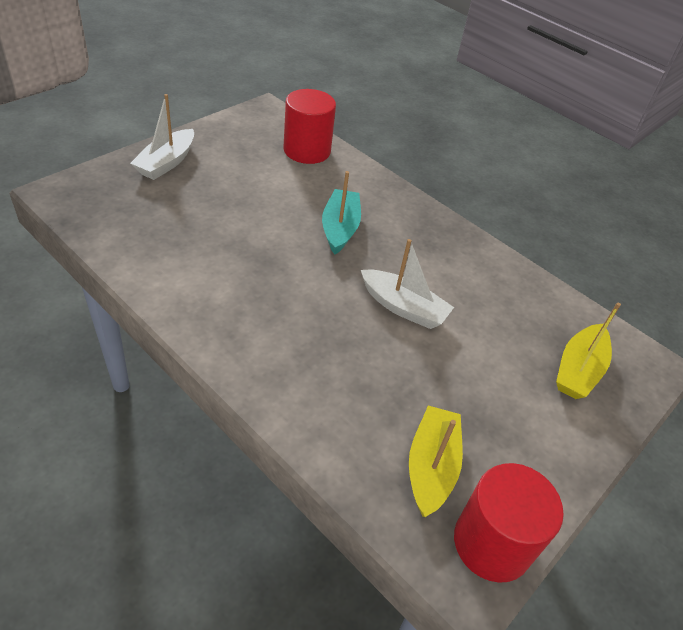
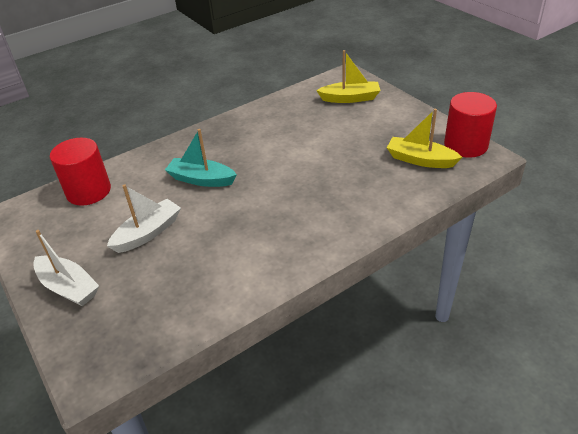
camera: 70 degrees left, 5 degrees down
white boat [361,239,454,329] -> white boat moved to [107,184,181,253]
yellow boat [556,303,621,399] -> yellow boat turned 45 degrees counterclockwise [316,50,381,103]

